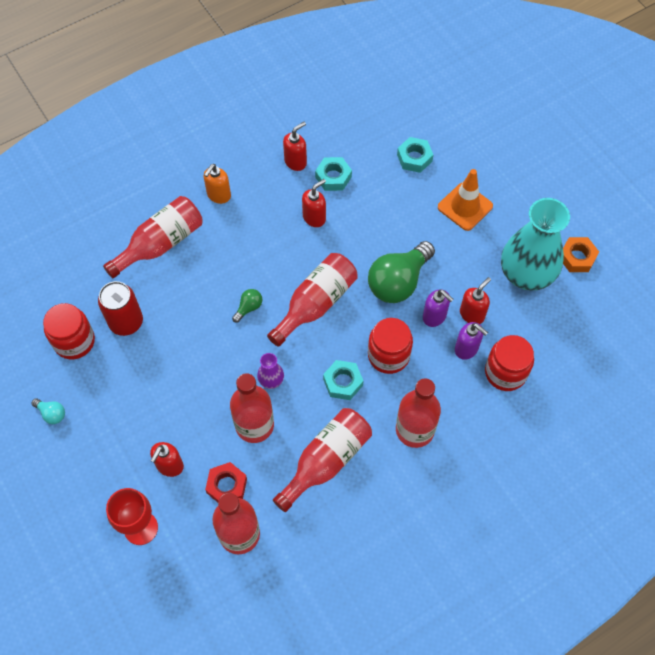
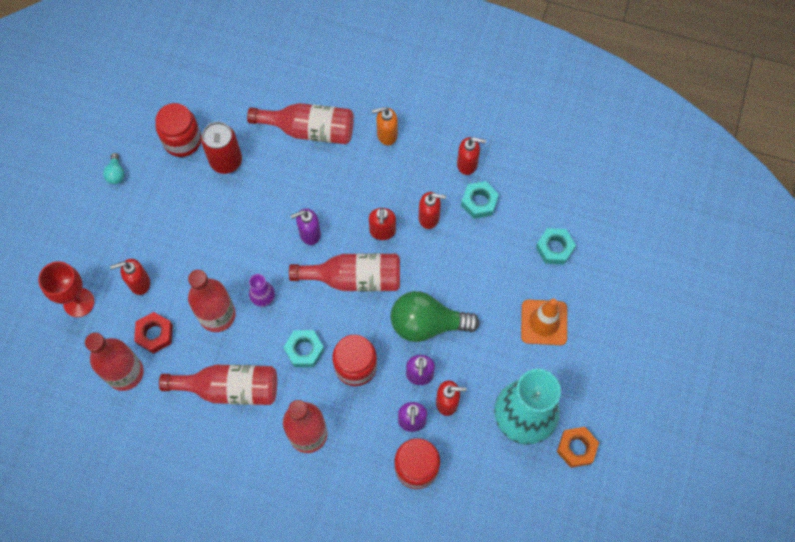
camera: 50 degrees right, 5 degrees up
green light bulb [232,289,262,323] -> purple soap dispenser [290,208,321,245]
none -> red soap dispenser [369,208,396,240]

